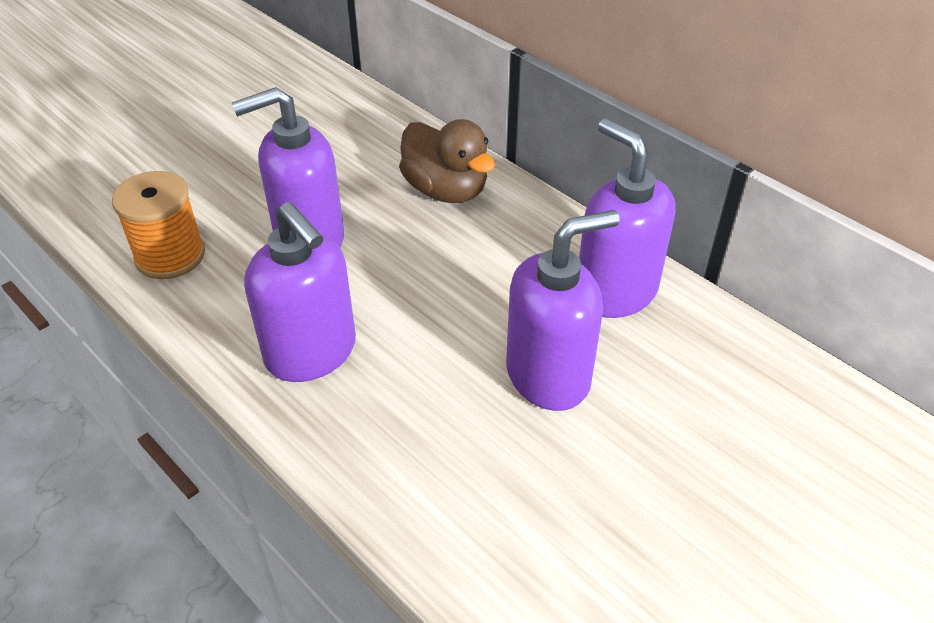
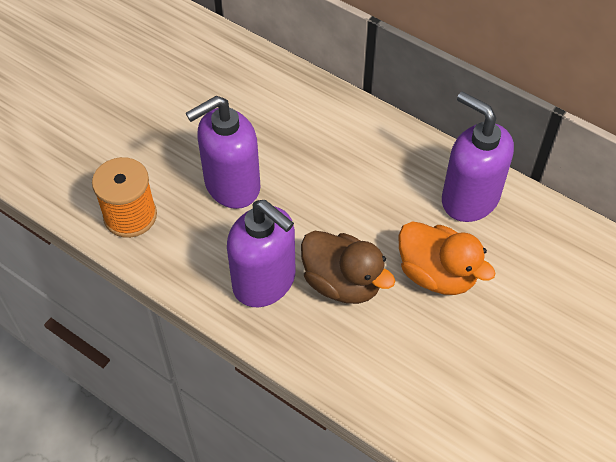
camera: 10 degrees left, 10 degrees up
brown duck [399,119,495,203] -> brown duck moved to [301,231,395,304]
purple soap dispenser [506,210,620,411] -> orange duck [399,221,495,295]

